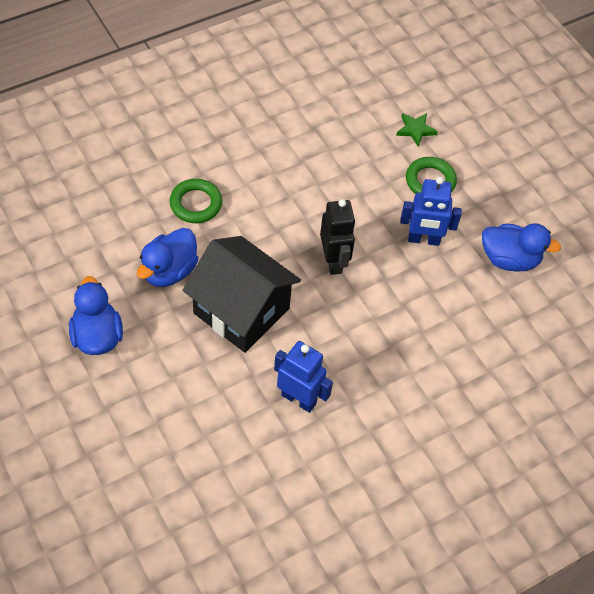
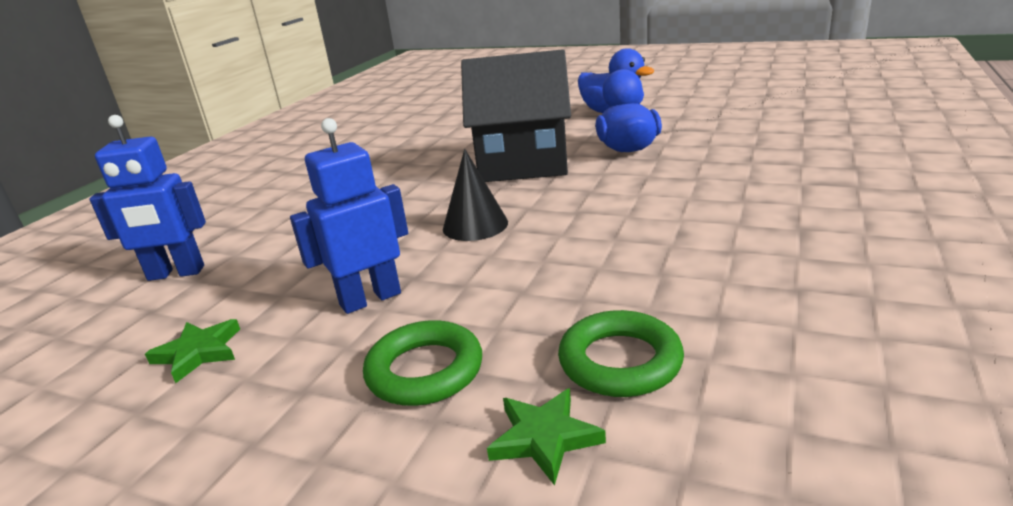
camera: 150 degrees right, 30 degrees down
green ring [169,179,222,223] -> green ring moved to [558,310,684,397]
blue robot [274,341,333,413] -> blue robot moved to [90,115,206,281]
black robot [320,199,355,275] -> black cone [443,149,508,241]
blue duck [482,223,561,271] -> green star [145,319,240,383]

